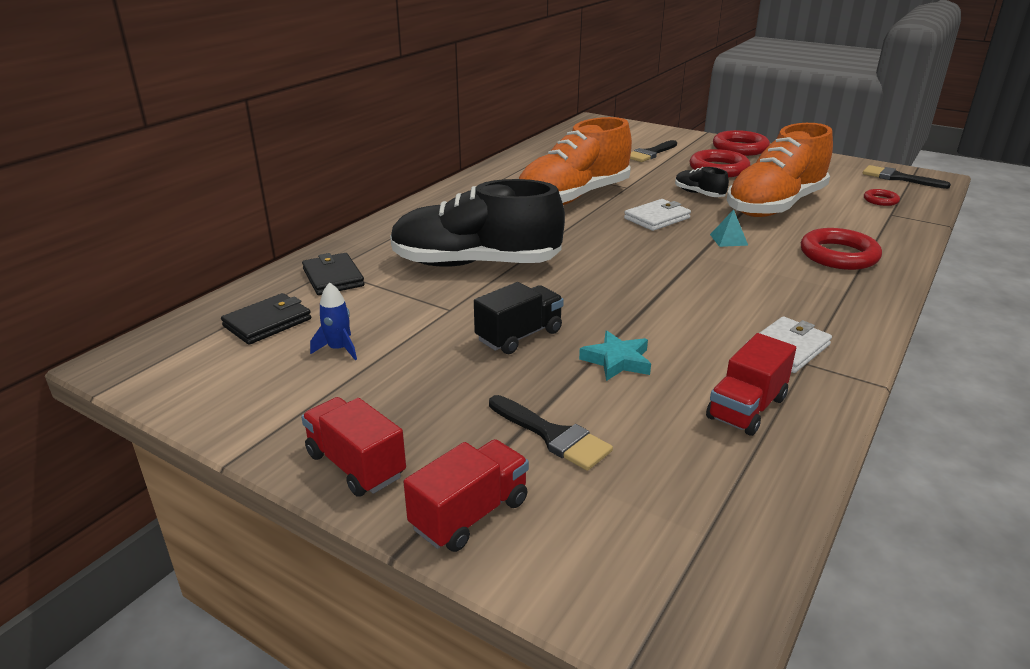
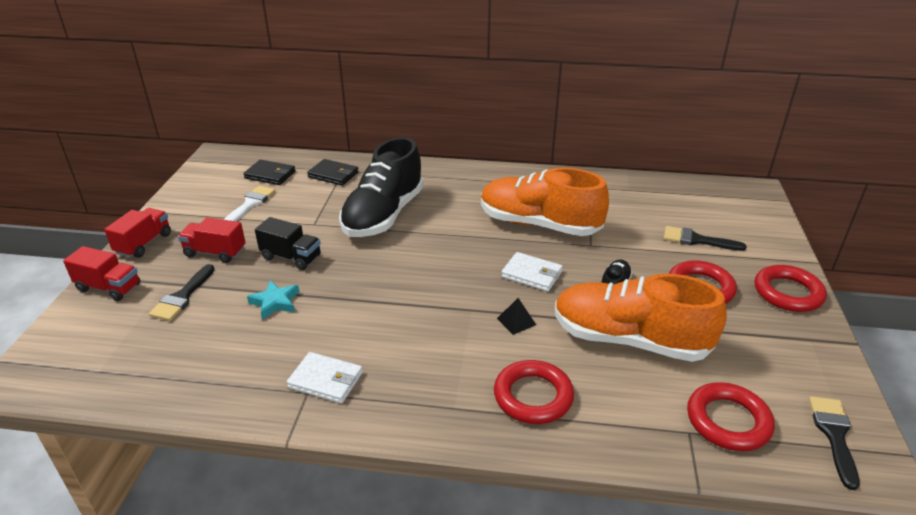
camera: 65 degrees right, 5 degrees up
black wallet [302,253,364,295] -> black wallet turned 75 degrees clockwise [307,159,359,186]
blue rocket [310,282,357,360] -> white brush [224,186,275,221]
black shoe [390,179,565,267] -> black shoe turned 135 degrees counterclockwise [339,137,424,237]
red truck [706,333,796,436] -> red truck moved to [178,217,246,263]
turquoise pyramid [710,209,748,247] -> black pyramid [497,298,536,335]
red ring [864,189,900,206] -> red ring [687,382,775,451], size x1.95

